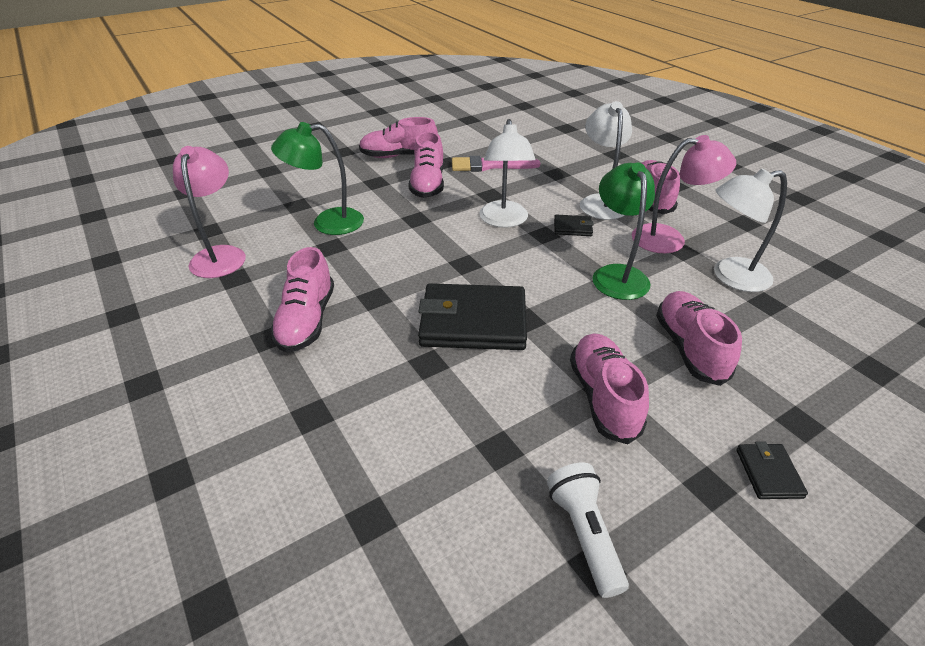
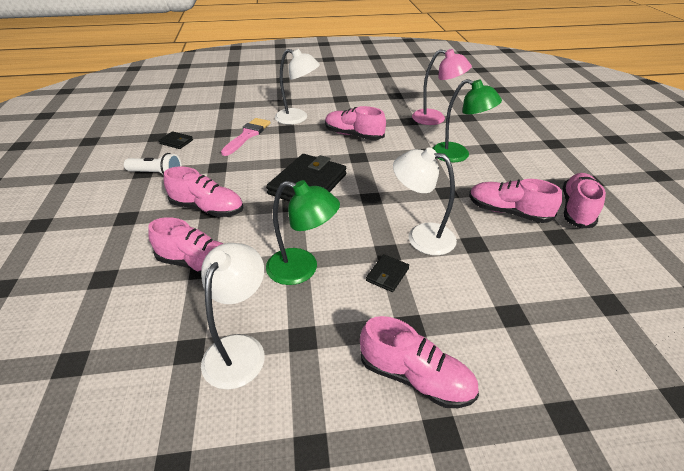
camera: 115 degrees right, 0 degrees up
green lamp [271,122,364,235] -> green lamp turned 105 degrees clockwise [432,79,502,162]
pink brush [452,156,540,172] -> pink brush moved to [221,118,271,156]
white lamp [580,101,632,220] -> white lamp moved to [275,49,320,125]
pink lamp [632,135,736,253] -> none
black wallet [736,441,808,499] -> black wallet moved to [159,131,193,149]

